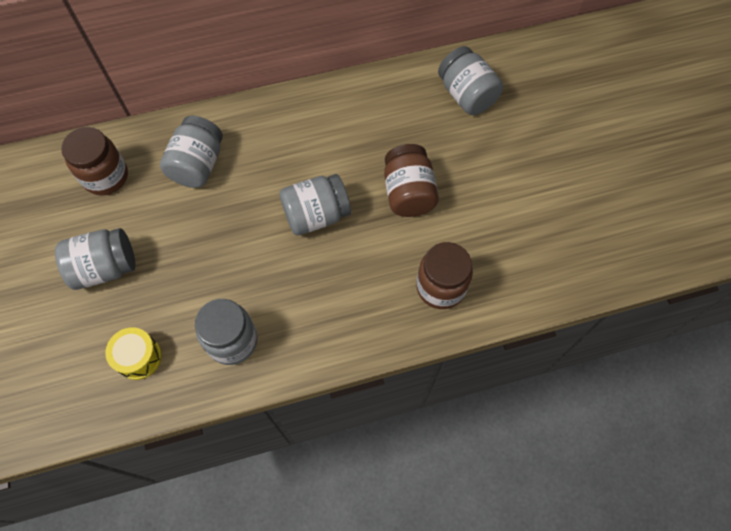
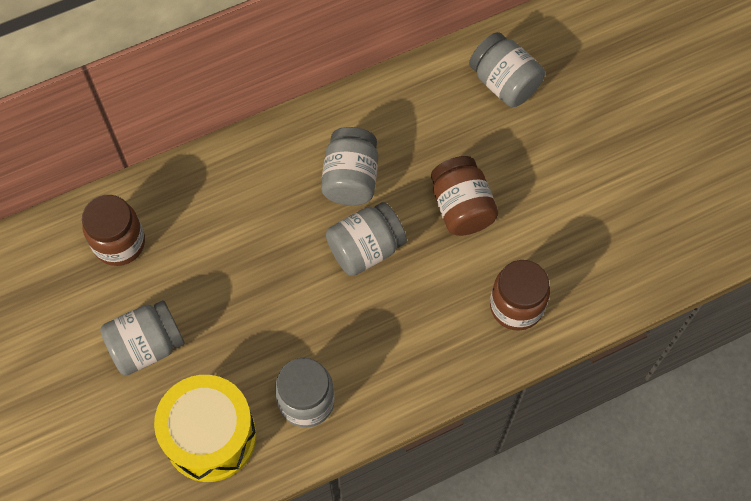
camera: 10 degrees left, 0 degrees up
yellow drum [105,327,162,380] -> yellow drum [154,375,256,482], size x1.88
grey jar [160,116,223,188] -> grey jar moved to [321,127,378,206]

